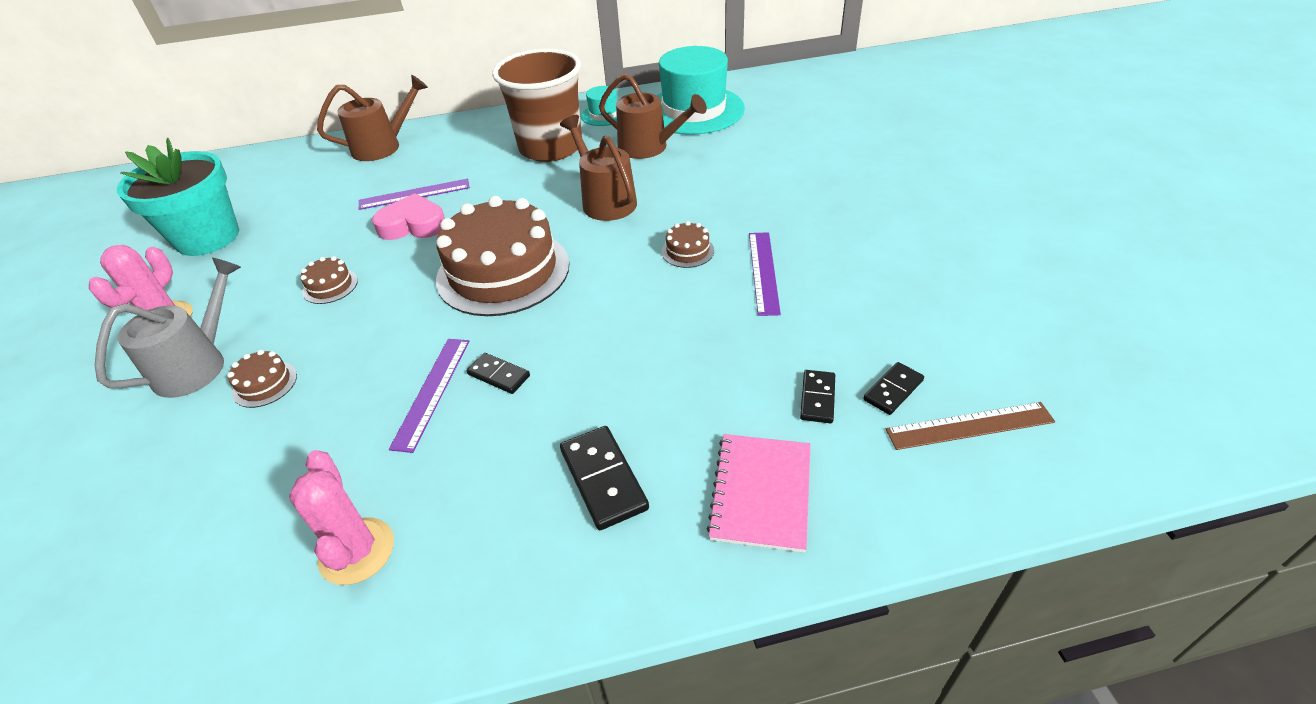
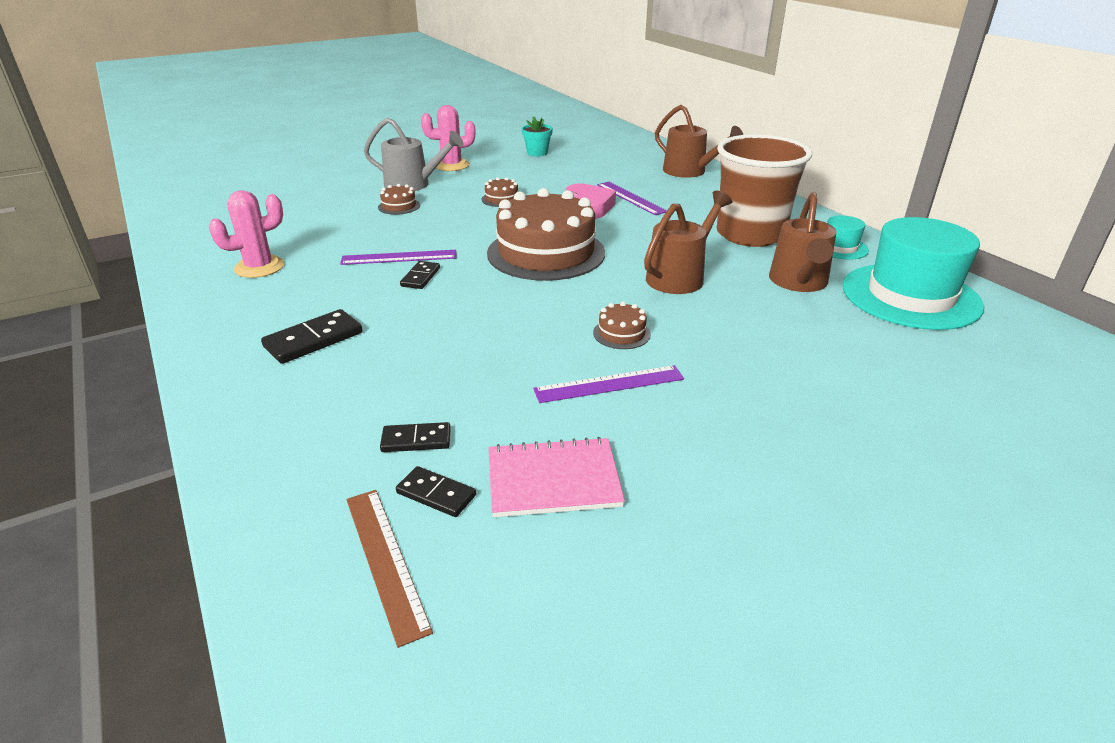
camera: 70 degrees right, 10 degrees down
turquoise flower pot [117,138,239,256] -> turquoise flower pot [521,116,553,156], size x0.48
pink notebook [706,434,811,553] -> pink notebook moved to [488,437,625,517]

